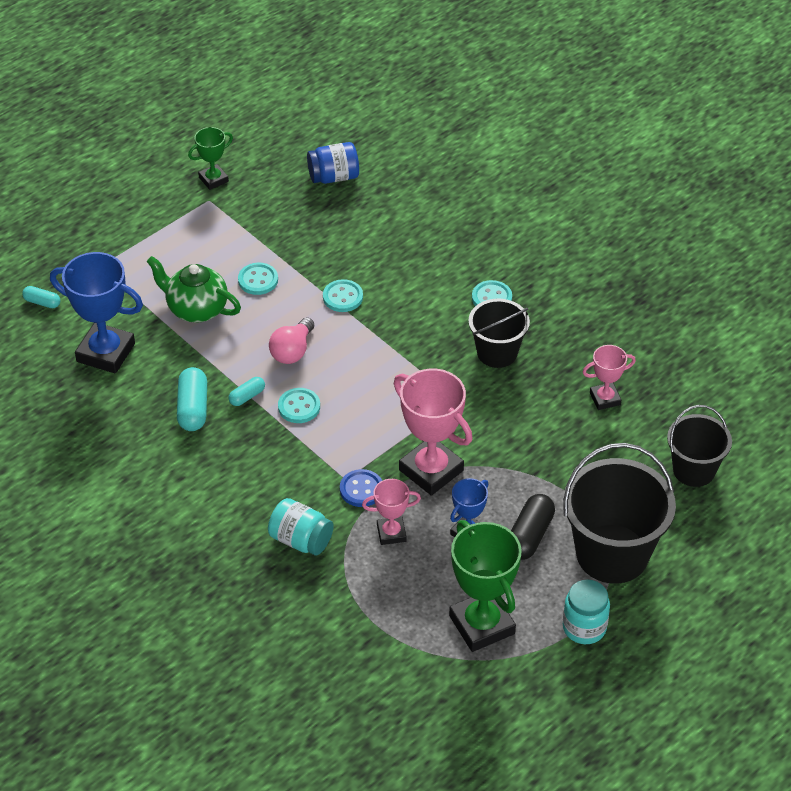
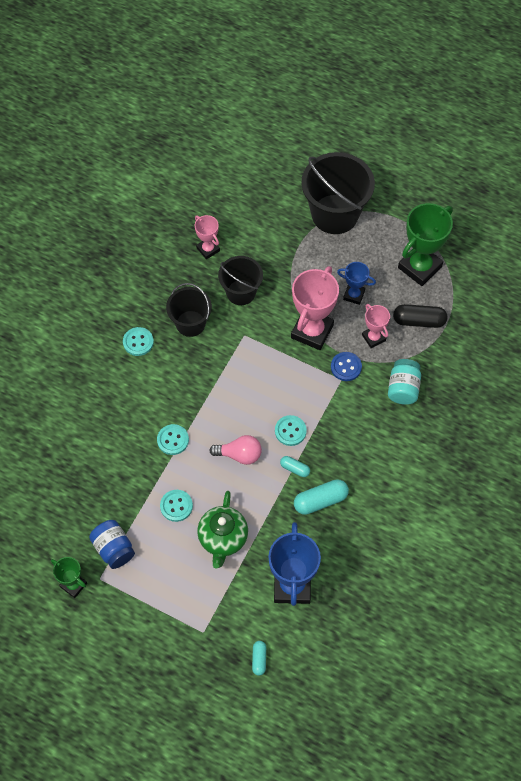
camera: 110 degrees left, 15 degrees up
blue jar [307,142,359,184] -> blue jar moved to [89,520,135,569]
black capsule [511,494,555,560] -> black capsule moved to [393,304,447,328]
turquoise jar [563,579,610,644] -> none
black bucket [667,405,732,487] -> black bucket moved to [218,256,263,305]

